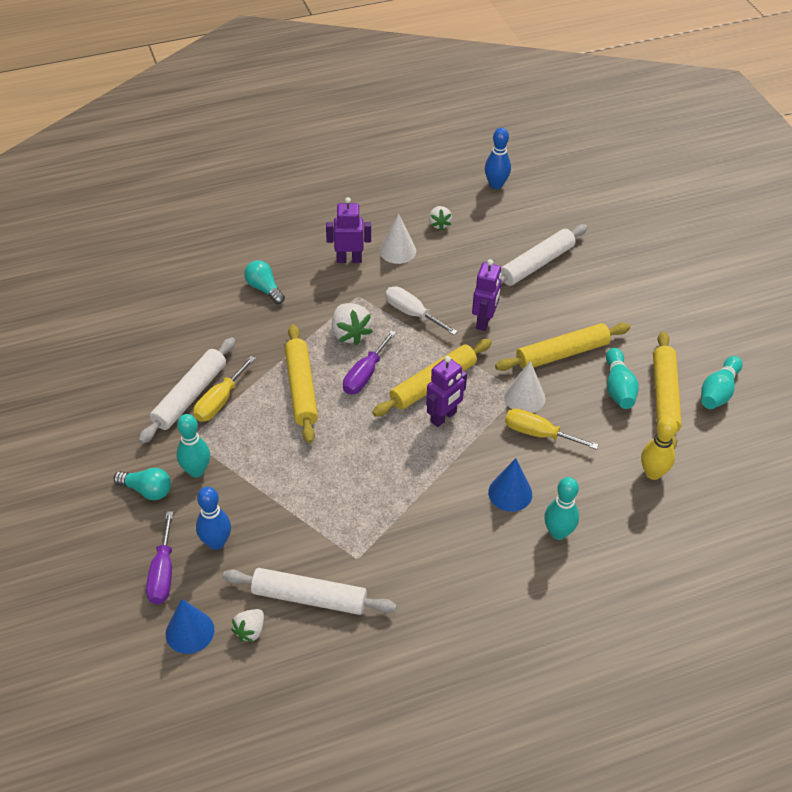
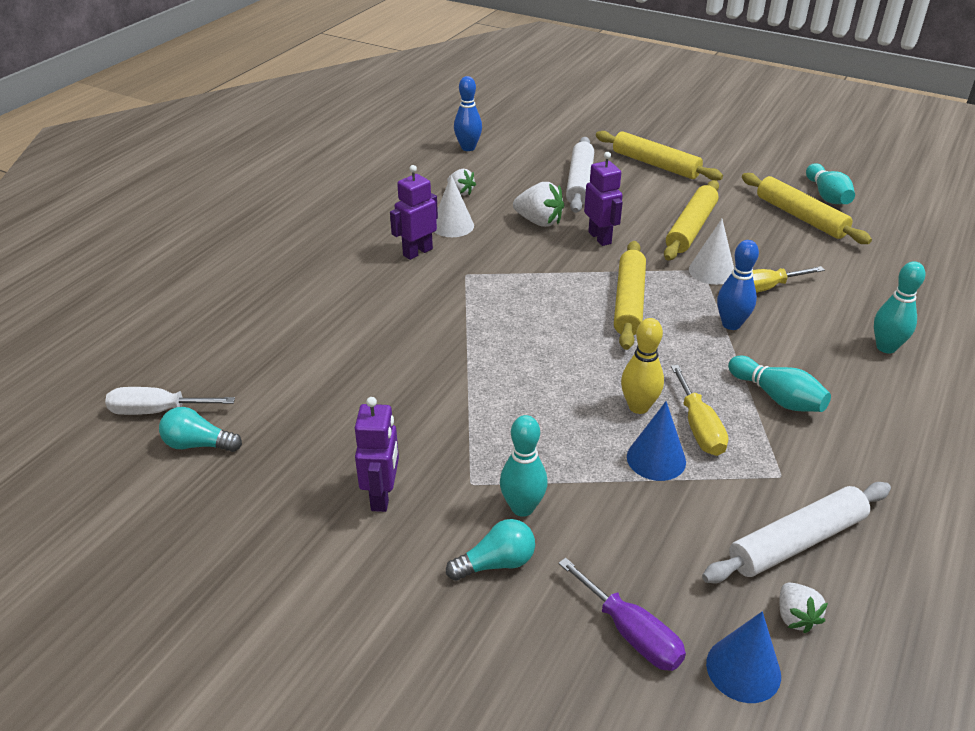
camera: 40 degrees left, 10 degrees down
white rolling pin [139,337,235,444] -> none
yellow screwdriver [193,356,256,422] -> yellow screwdriver moved to [671,365,728,456]
blue bowling pin [196,487,231,550] -> blue bowling pin moved to [717,240,759,330]
turquoise light bulb [244,260,285,304] -> turquoise light bulb moved to [159,407,242,452]
yellow rolling pin [285,324,318,443] -> yellow rolling pin moved to [596,131,723,181]
white strawberry [332,303,373,345] -> white strawberry moved to [513,182,564,227]
purple screwdriver [343,330,396,394] -> none
white screwdriver [385,287,458,335] -> white screwdriver moved to [105,387,235,415]
purple robot [426,356,467,427] -> purple robot moved to [355,397,399,512]
blue cone [488,458,532,512] -> blue cone moved to [627,401,686,481]
turquoise bowling pin [606,348,639,409] -> turquoise bowling pin moved to [728,356,831,412]
yellow bowling pin [641,417,678,480] -> yellow bowling pin moved to [621,318,664,414]

